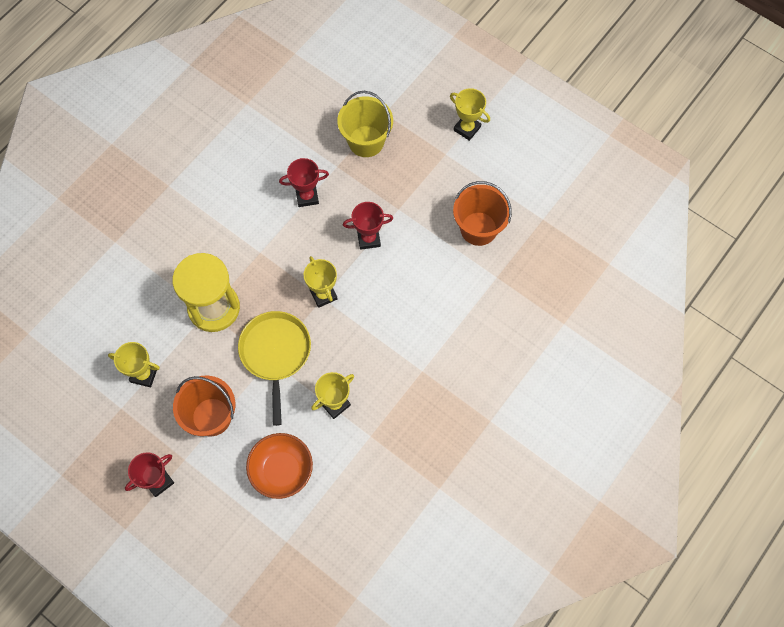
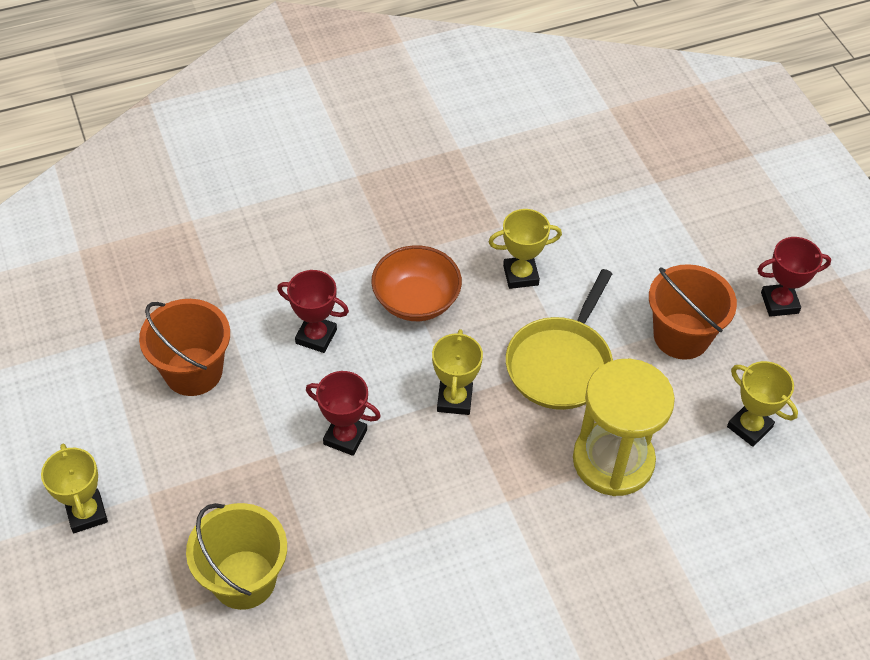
camera: 150 degrees left, 15 degrees down
orange bowl [246,433,313,499] -> orange bowl moved to [371,245,462,321]
red trophy [279,158,329,207] -> red trophy moved to [277,270,349,353]

